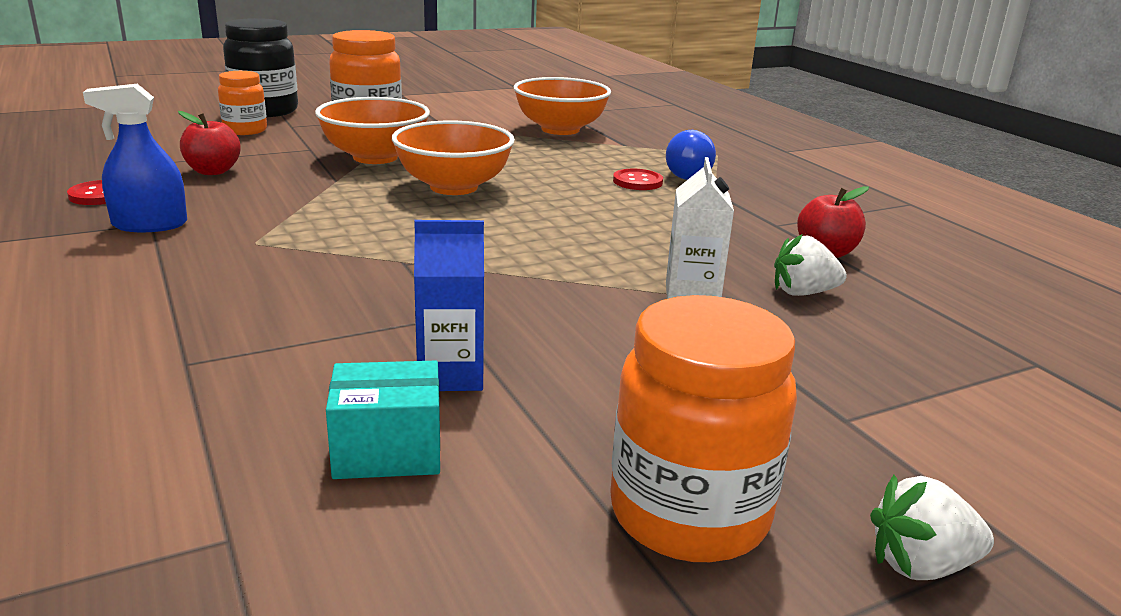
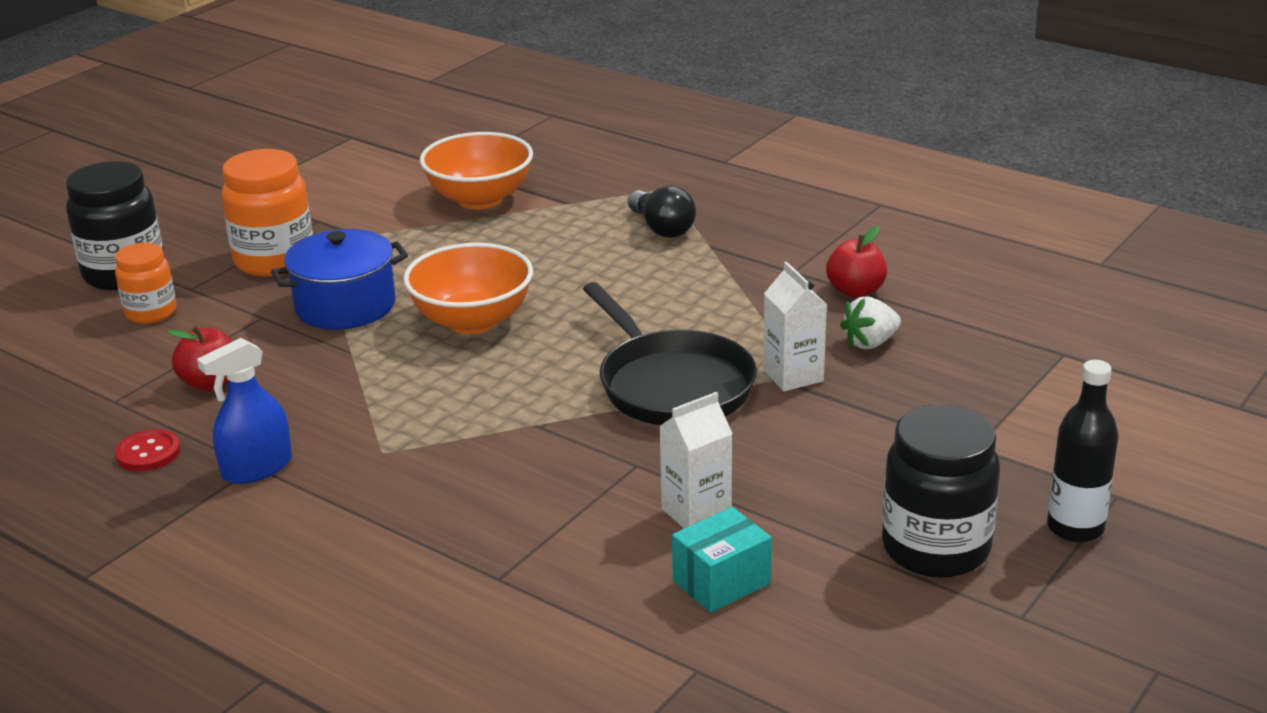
camera: 25 degrees left, 5 degrees up
orange bowl [315,97,430,164] -> blue pot [271,229,408,330]
blue carton [414,220,484,391] -> white carton [659,392,733,528]
orange jar [610,295,797,562] -> black jar [882,405,1000,578]
red button [613,169,663,190] -> none
blue light bulb [666,130,716,180] -> black light bulb [628,186,696,238]
white strawberry [870,475,994,580] -> black bottle [1047,360,1118,543]
none -> black pan [583,282,757,425]

